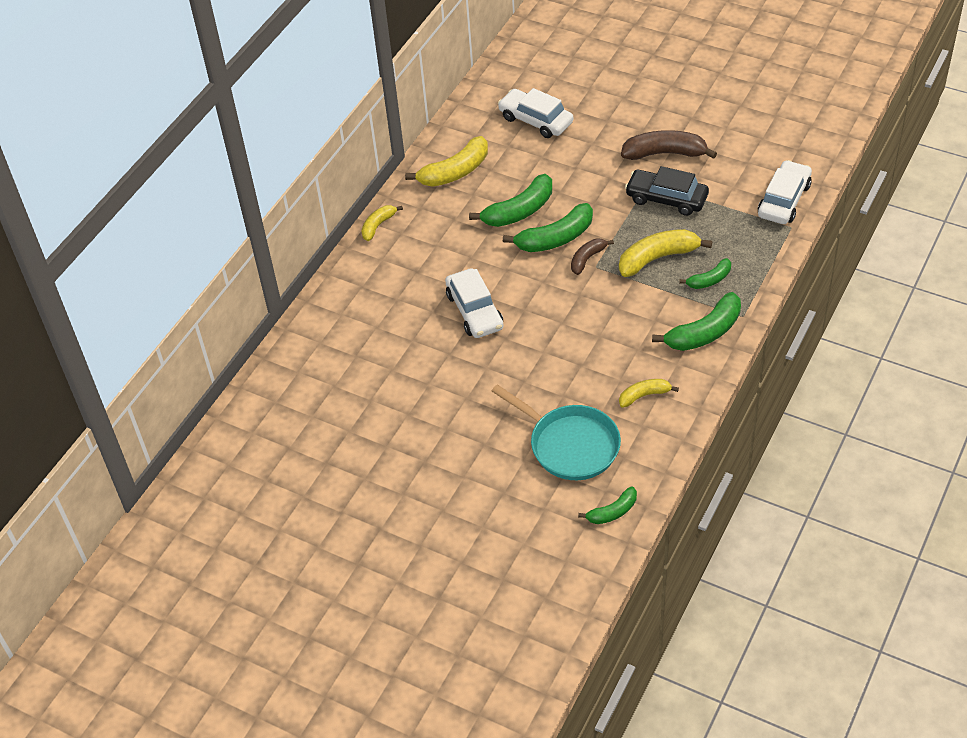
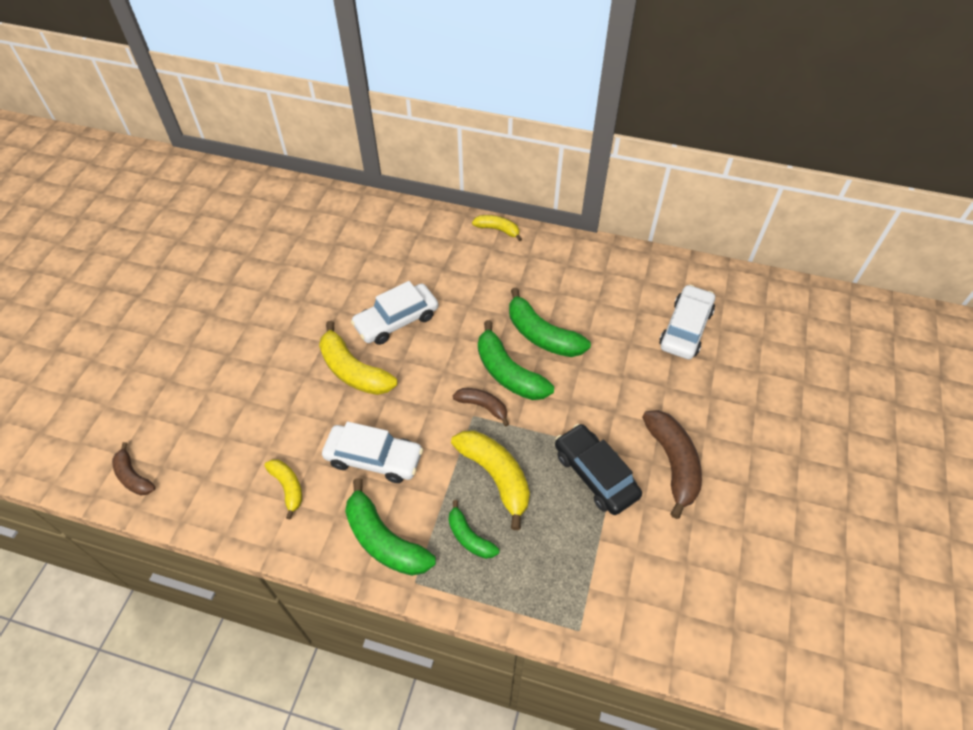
camera: 75 degrees right, 5 degrees up
yellow banana [405,136,488,187] -> yellow banana moved to [319,321,398,395]
turquoise pan [492,384,621,480] -> none
green banana [578,486,637,524] -> brown banana [112,442,156,495]
black car [625,166,709,216] -> black car turned 45 degrees counterclockwise [555,424,642,515]
white car [758,160,812,224] -> white car moved to [322,422,423,483]

